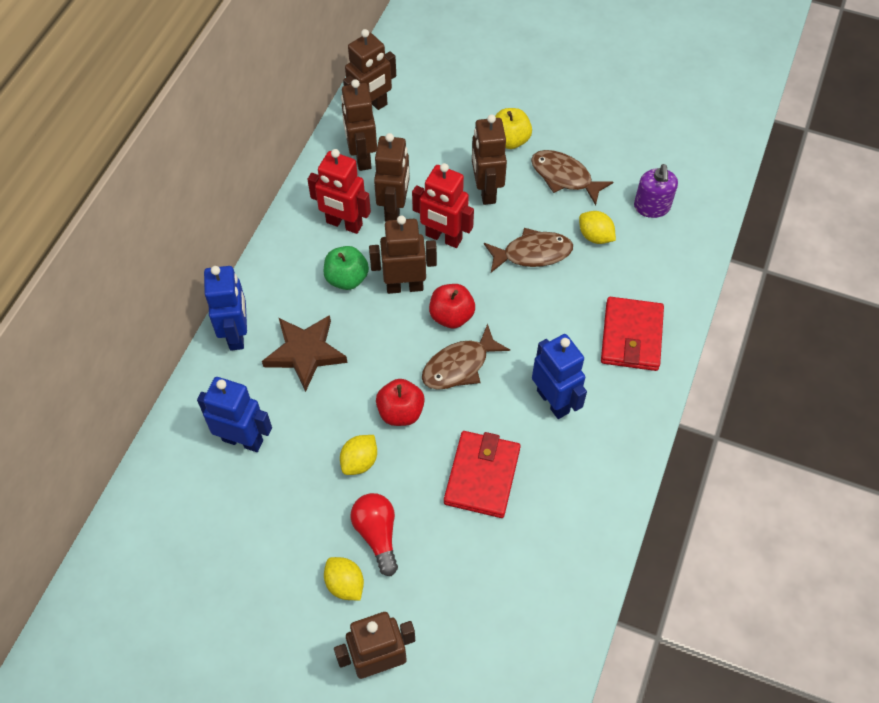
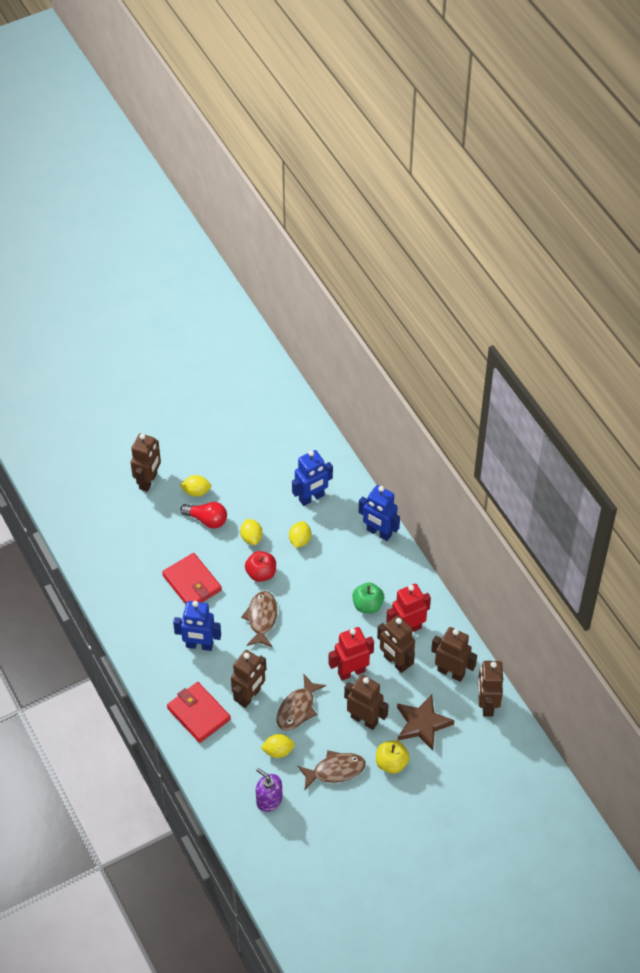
camera: 130 degrees right, 5 degrees down
brown star [262,315,347,392] -> brown star moved to [397,694,454,751]
brown robot [369,216,437,294] -> brown robot moved to [231,650,266,708]
red apple [429,284,475,329] -> none
none -> yellow lemon [289,521,311,548]

